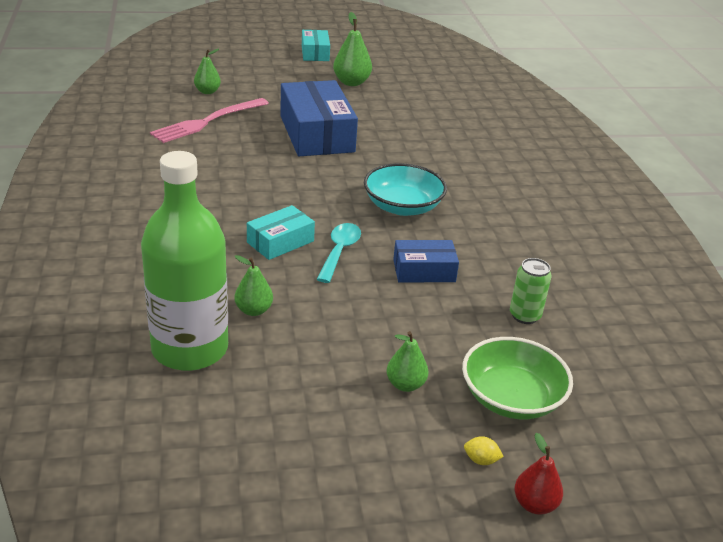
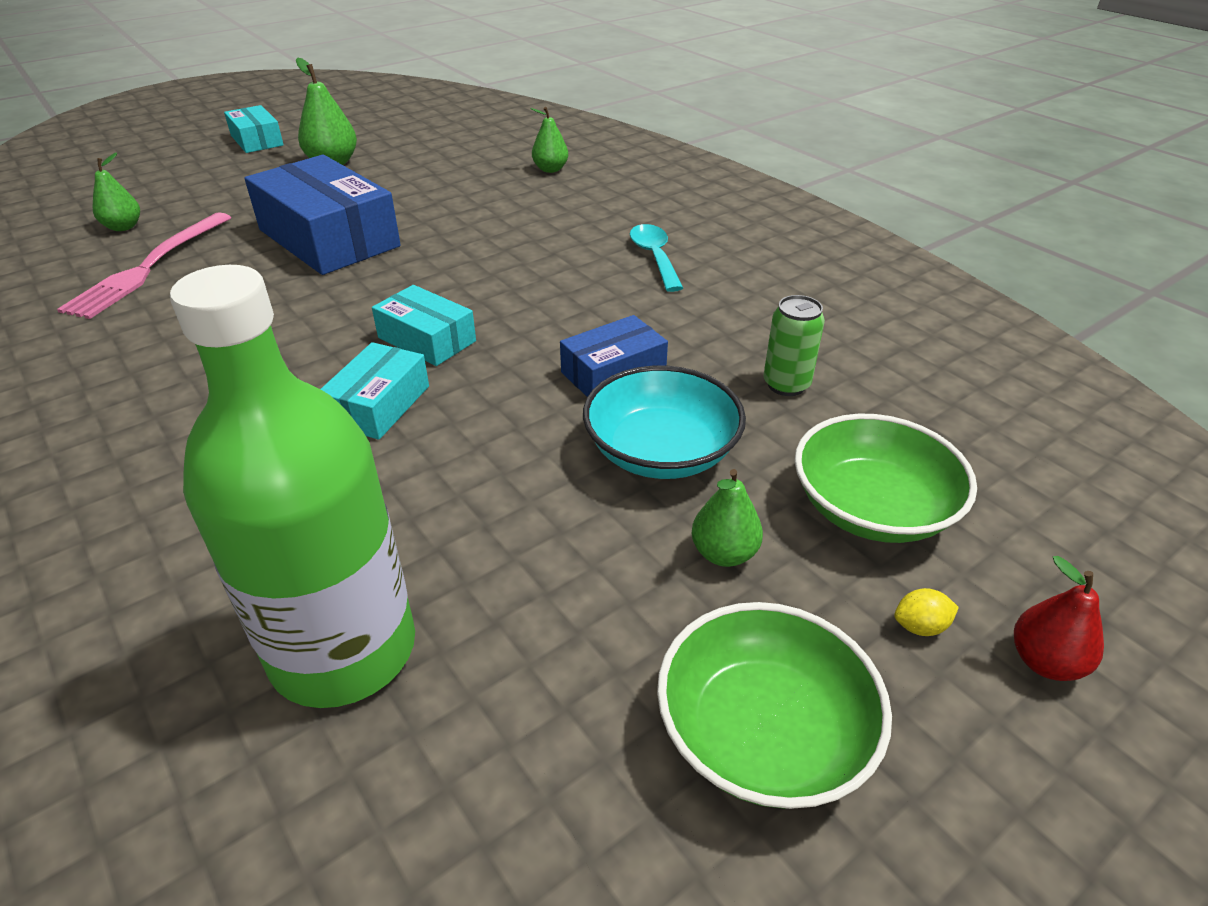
camera: 25 degrees left, 5 degrees up
green pear [235,255,273,316] -> green pear moved to [530,107,568,173]
turquoise spoon [317,223,361,283] -> turquoise spoon moved to [630,224,683,292]
turquoise bowl [364,163,447,216] -> turquoise bowl moved to [583,366,746,479]
none -> turquoise box [372,285,476,366]
none -> green bowl [657,602,892,809]

